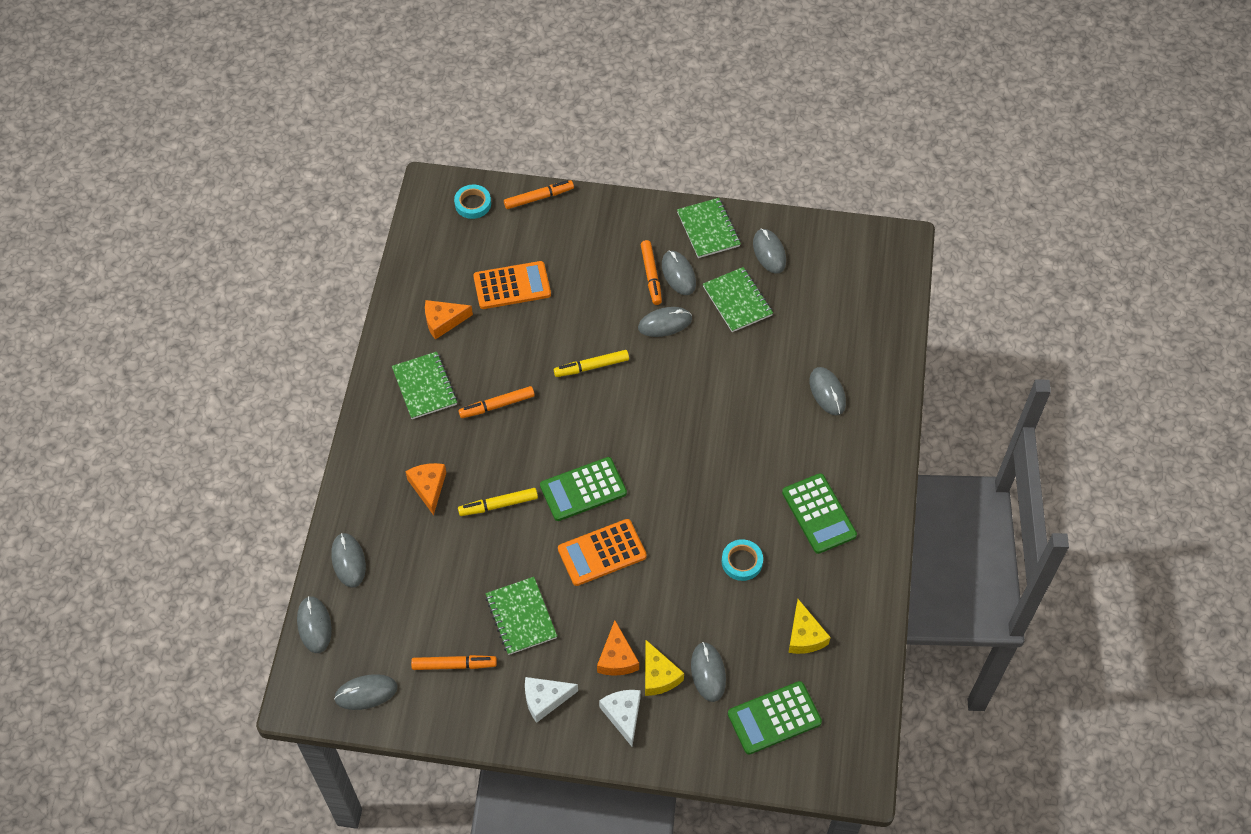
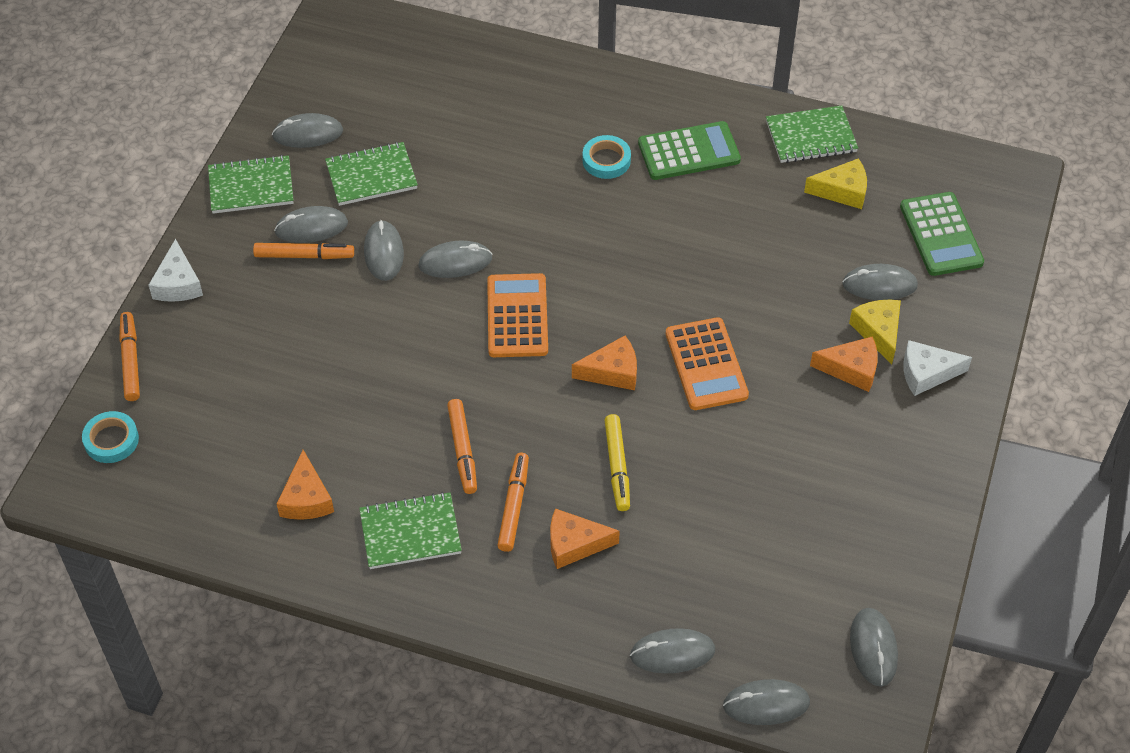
camera: 80 degrees left, 5 degrees down
orange marker [411,655,497,670] -> orange marker moved to [497,453,529,552]
orange calculator [473,261,551,309] -> orange calculator moved to [487,273,548,357]
green notebook [486,577,557,655] -> green notebook moved to [766,105,858,163]
white cheese [525,677,578,723] -> white cheese moved to [149,239,203,302]
green calculator [540,457,627,521] -> orange cheese [572,336,637,390]
yellow marker [554,350,629,377] -> none
yellow cheese [645,640,684,696] -> yellow cheese turned 90 degrees counterclockwise [849,300,901,364]
turquoise tape [722,539,763,581] -> turquoise tape moved to [582,135,631,179]
grey mouse [810,367,846,415] -> grey mouse moved to [418,241,492,278]

